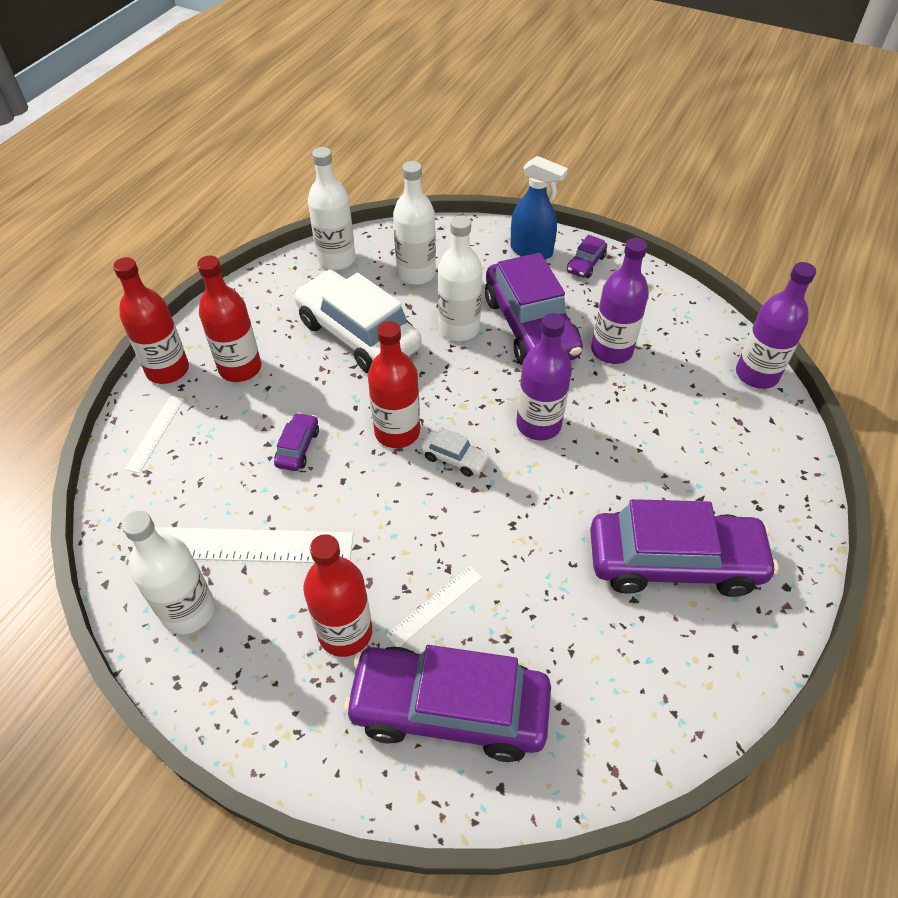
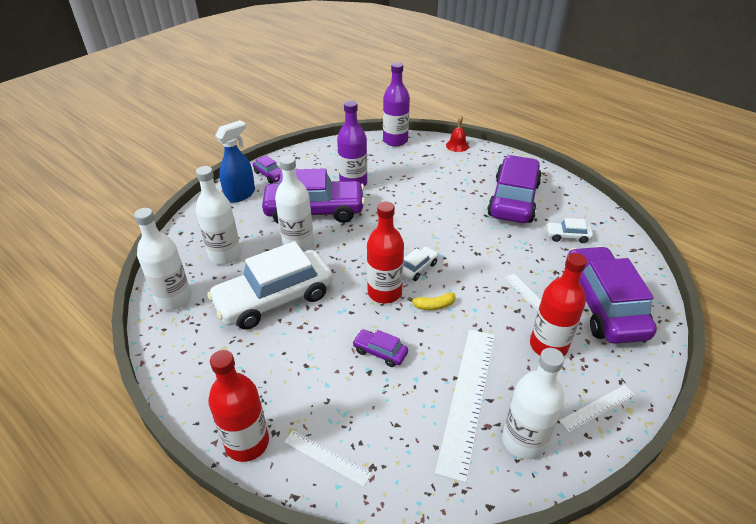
camera: 75 degrees left, 10 degrees down
red bottle [197,256,261,382] -> none
purple car [343,645,551,762] -> purple car turned 150 degrees clockwise [565,246,657,344]
purple bottle [516,313,572,440] -> none
none -> yellow banana [407,292,455,310]
none -> red bell [446,115,469,152]
none -> white car [546,218,593,243]
none -> white ruler [559,385,635,432]

